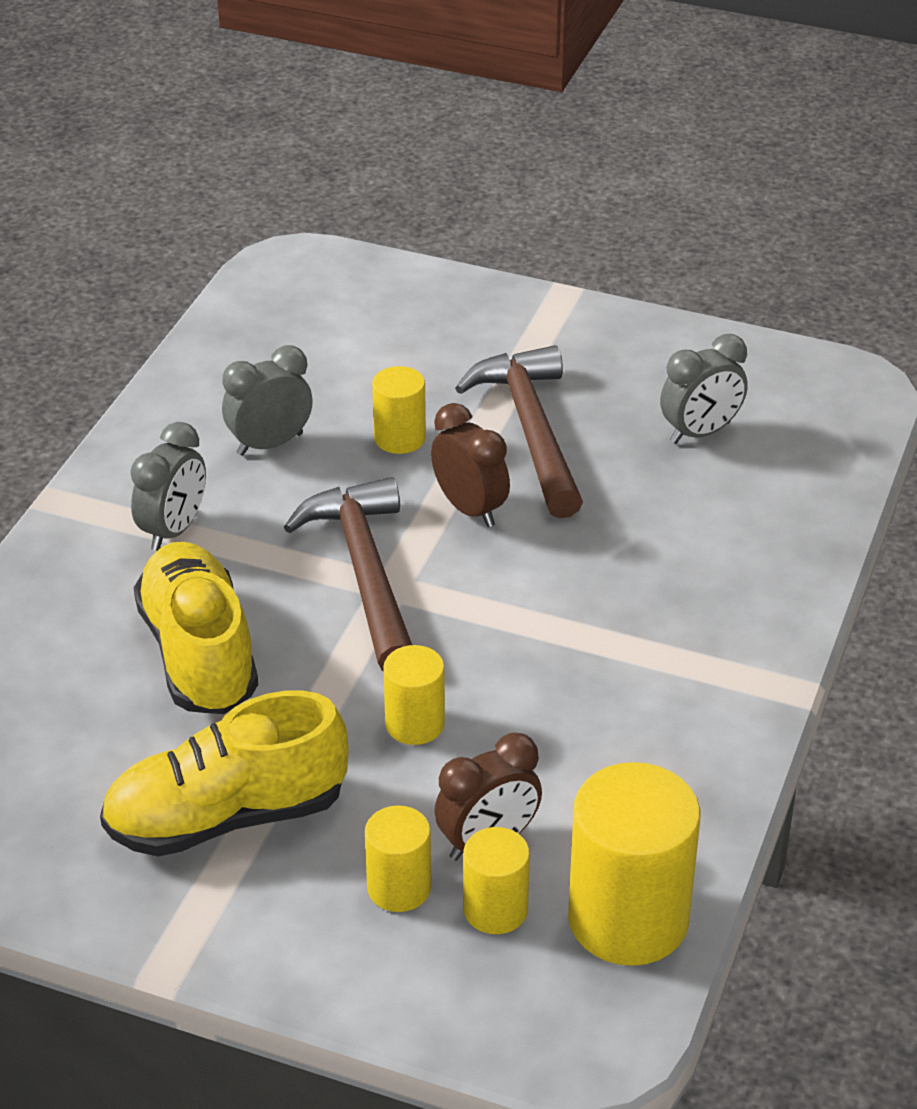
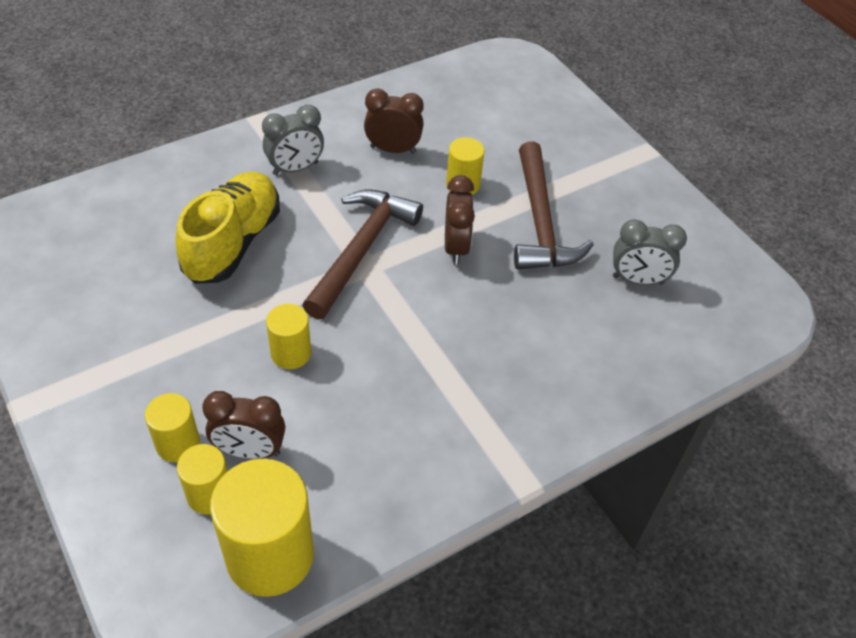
camera: 35 degrees right, 10 degrees up
yellow shoe [100,690,349,857] -> none
grey clock [222,345,313,456] -> brown clock [364,88,424,154]
brown hammer [455,345,583,518] -> brown hammer turned 150 degrees clockwise [514,142,594,270]

